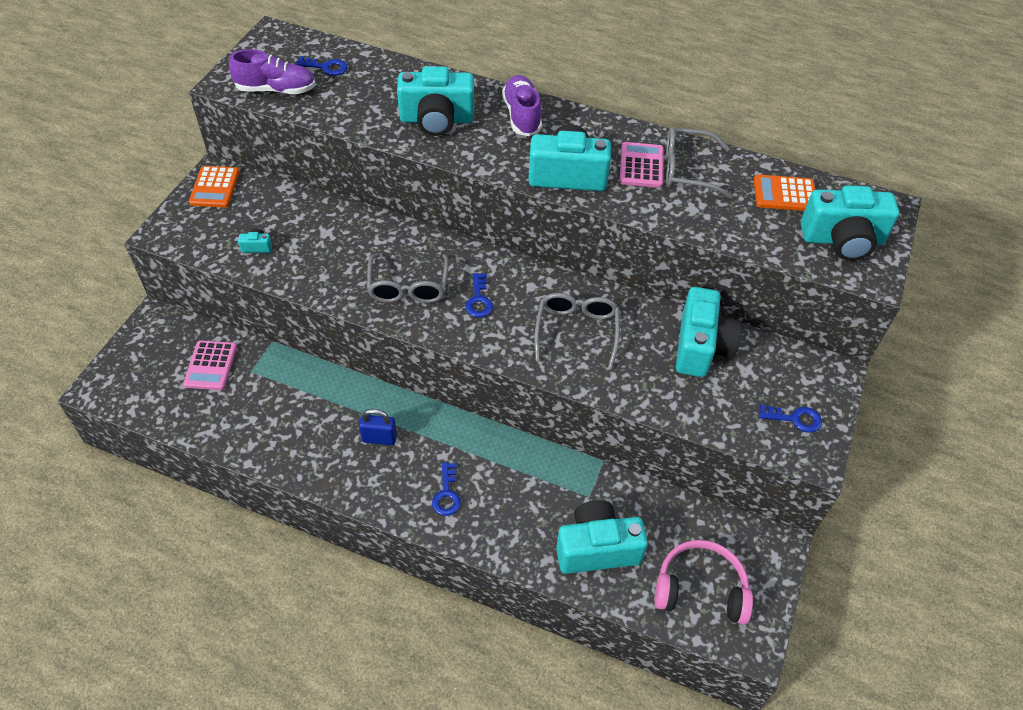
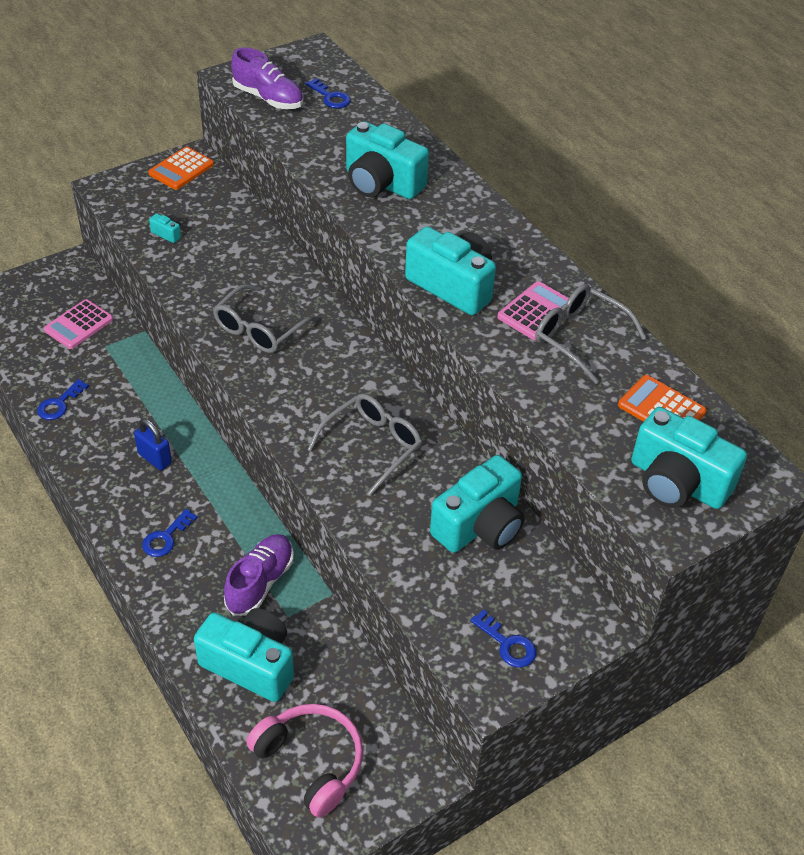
camera: 35 degrees right, 5 degrees down
blue key [465,273,493,318] -> blue key moved to [37,379,89,420]
purple shoe [502,75,542,136] -> purple shoe moved to [224,534,294,616]

